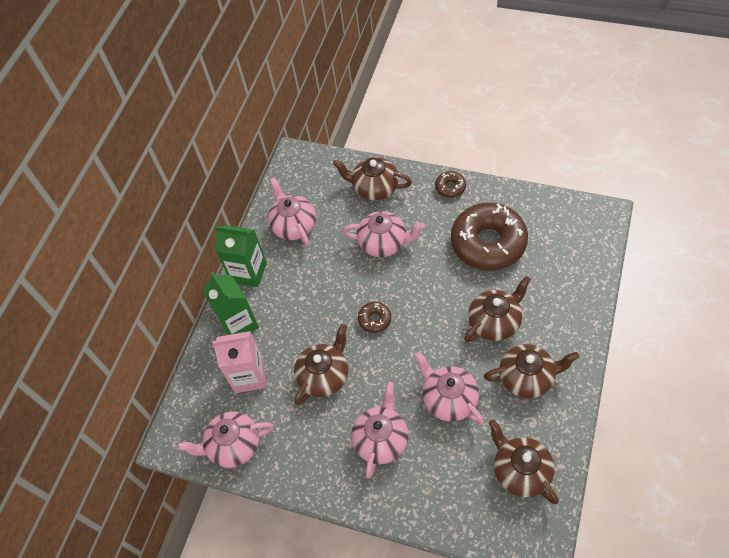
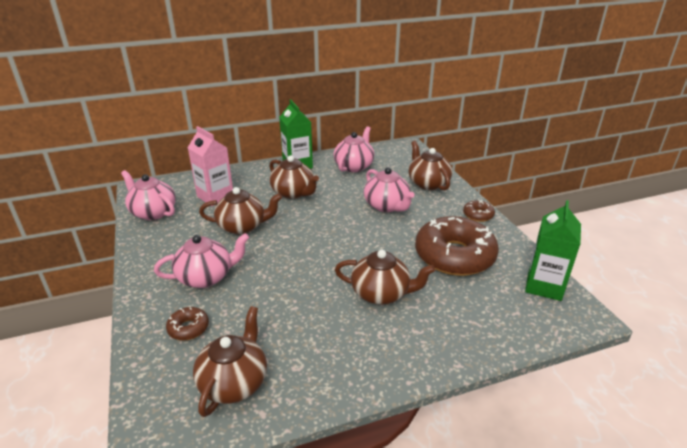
camera: 45 degrees right, 25 degrees down
green carton [203,271,259,335] -> green carton moved to [525,200,581,301]
brown donut [358,302,391,333] -> brown donut moved to [166,307,209,340]
pink teapot [415,352,484,425] -> none
brown teapot [484,344,579,399] -> brown teapot moved to [270,155,319,199]

